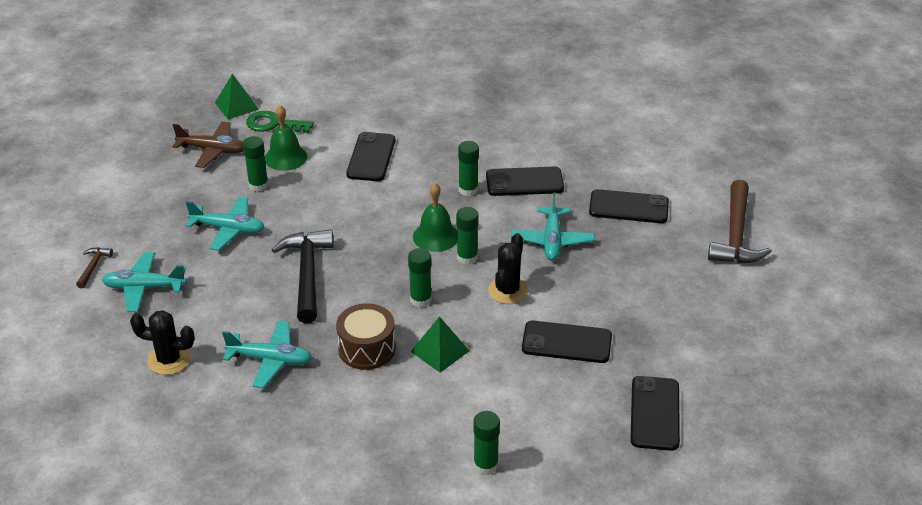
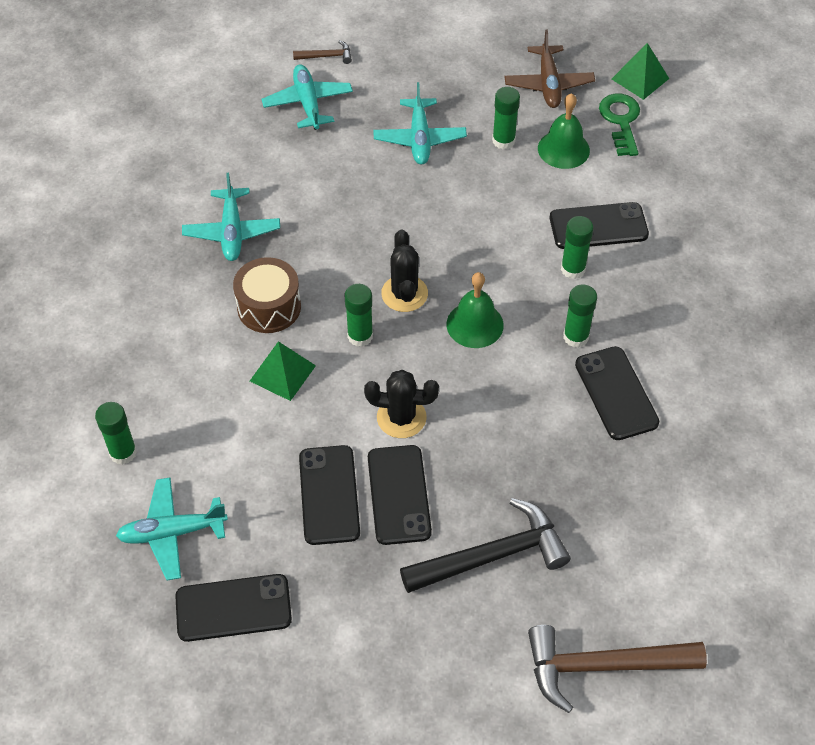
camera: 75 degrees right, 15 degrees up
black cactus [130,310,195,375] -> black cactus moved to [381,230,428,312]
black hammer [271,230,334,323] -> black hammer moved to [400,498,571,593]
green glue stick [456,207,479,265] -> green glue stick moved to [561,216,594,279]
turquoise plane [511,192,595,261] -> turquoise plane moved to [116,478,228,580]
black phone [589,189,669,223] -> black phone moved to [368,445,432,545]

